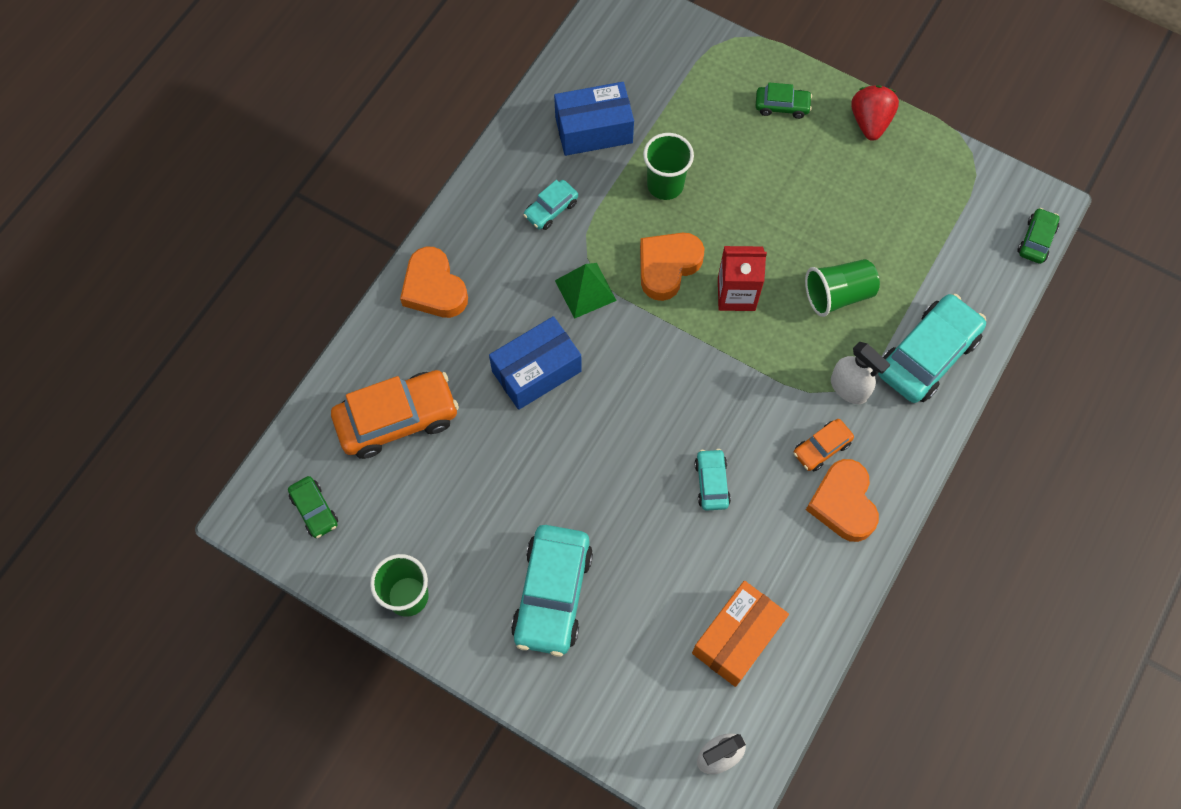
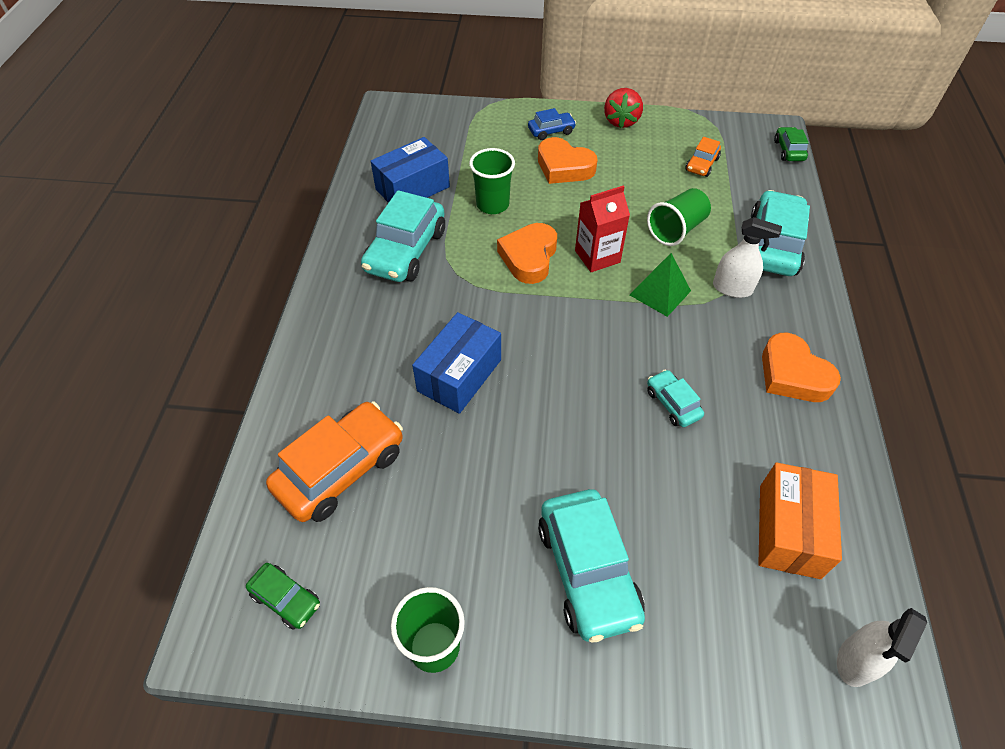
camera: 25 degrees left, 15 degrees down
orange heart [400,247,468,318] -> orange heart moved to [538,137,597,184]
turquoise car [523,180,578,230] -> turquoise car [361,190,445,282], size x1.98
green pyramid [555,263,617,319] -> green pyramid moved to [630,253,691,317]
green car [756,82,812,119] -> blue car [528,108,576,140]
orange car [793,419,854,471] -> orange car moved to [685,137,721,177]
red strawberry [851,85,899,141] -> red strawberry turned 150 degrees counterclockwise [604,88,643,128]

